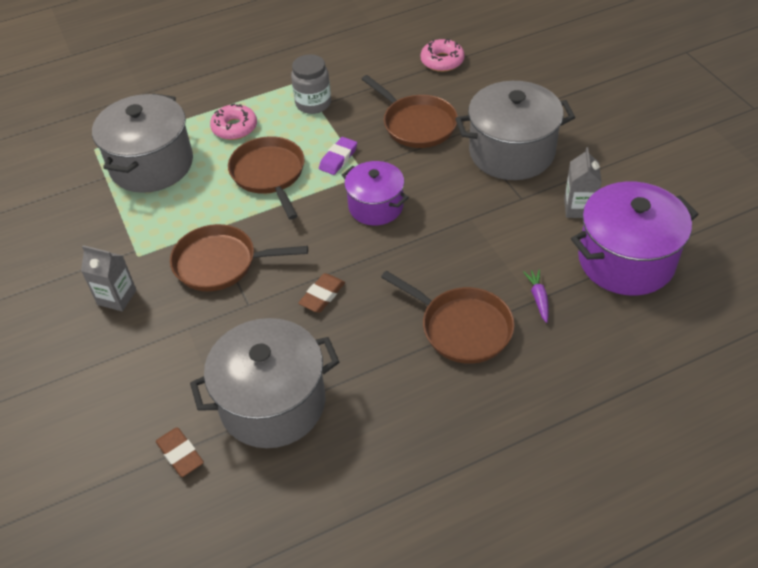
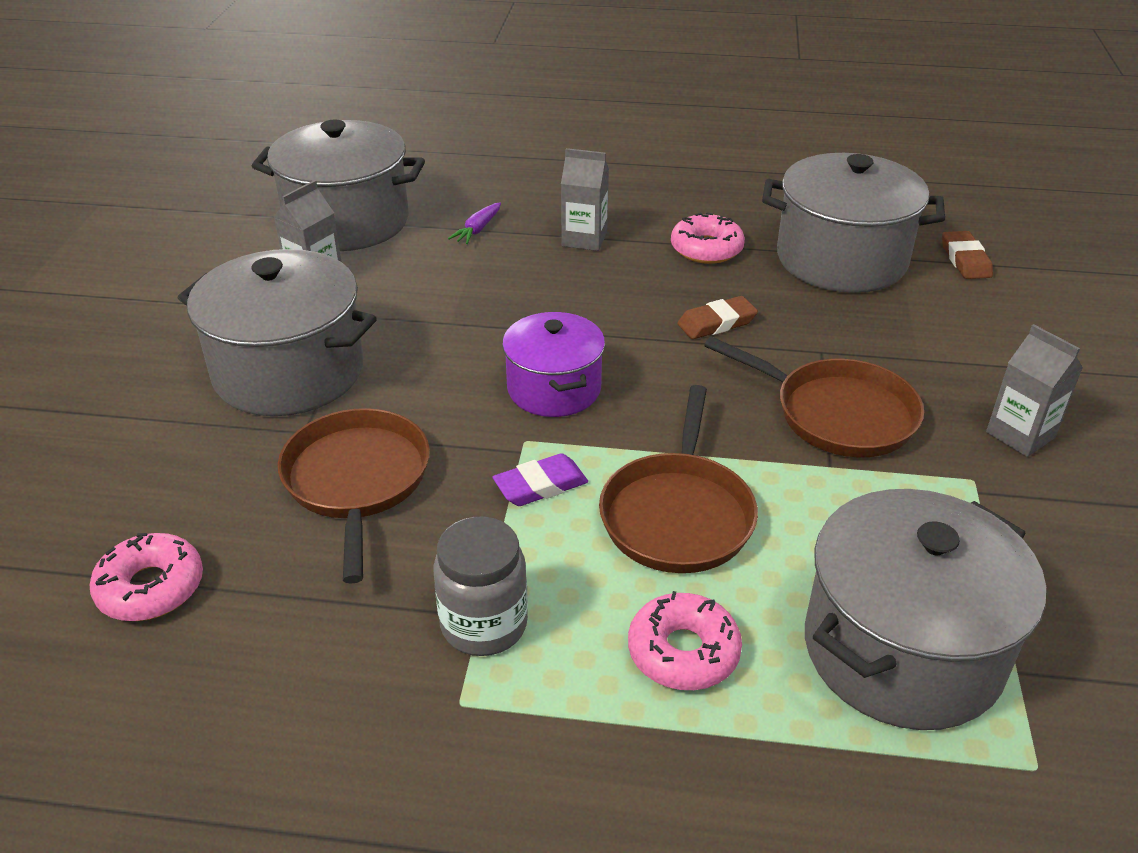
camera: 150 degrees left, 10 degrees down
brown pan [381,271,515,364] -> grey carton [561,148,609,251]
purple pot [571,181,699,296] -> grey pot [252,120,425,251]
none -> pink donut [671,212,745,264]

